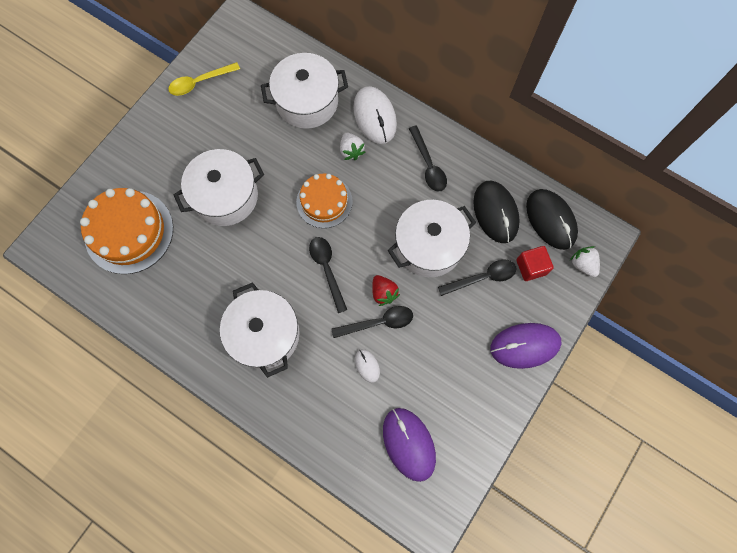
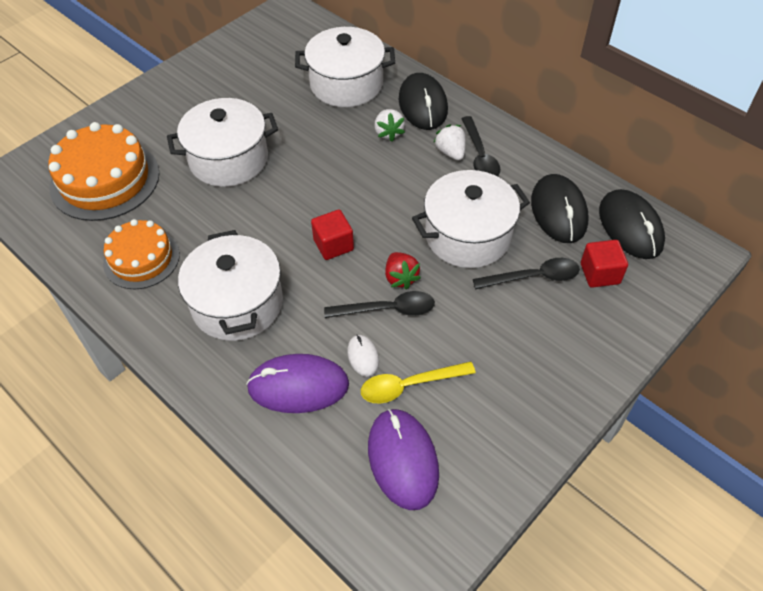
camera: 10 degrees right, 20 degrees down
yellow spoon [168,62,240,96] -> yellow spoon moved to [361,361,476,403]
orange cake [296,174,353,228] -> orange cake moved to [103,219,180,289]
black spoon [309,237,347,313] -> red cube [311,210,354,260]
white mouse [353,86,397,144] -> black mouse [399,73,448,130]
purple mouse [490,323,561,369] -> purple mouse moved to [246,354,349,413]
white strawberry [570,246,600,277] -> white strawberry moved to [433,124,466,161]

